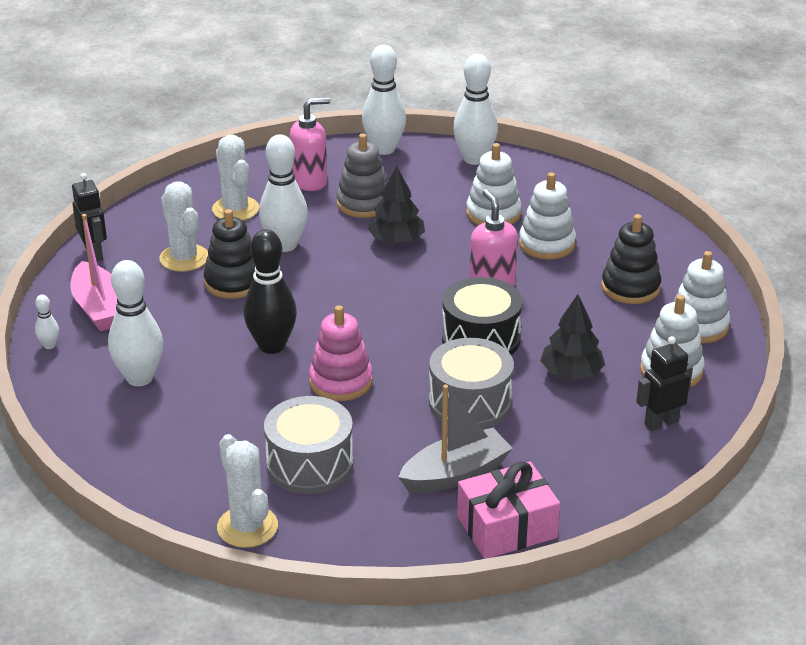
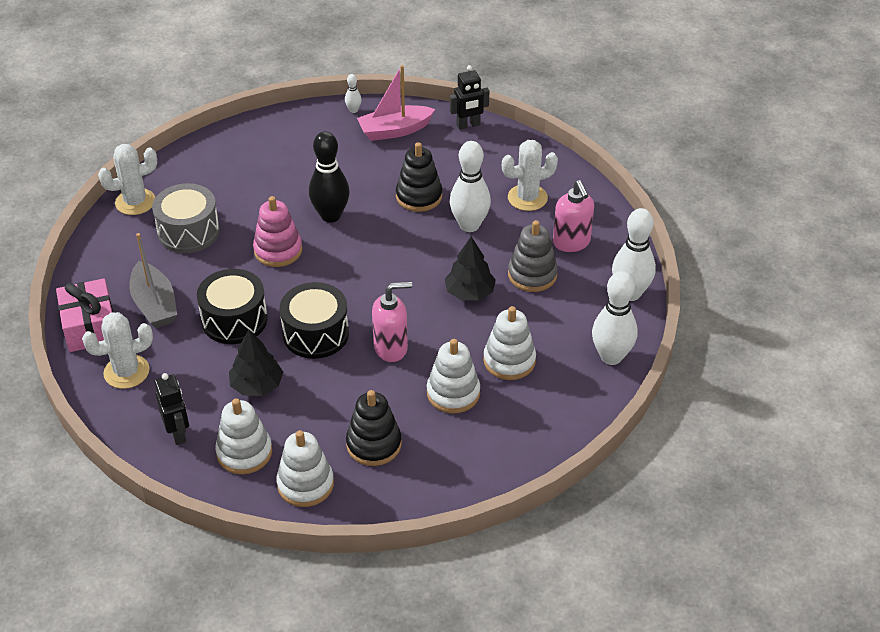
camera: 95 degrees right, 10 degrees up
white bowling pin [108,260,163,386] -> none
white cactus [160,181,208,272] -> white cactus moved to [82,312,153,389]
grey drum [429,338,514,429] -> black drum [197,269,268,344]

